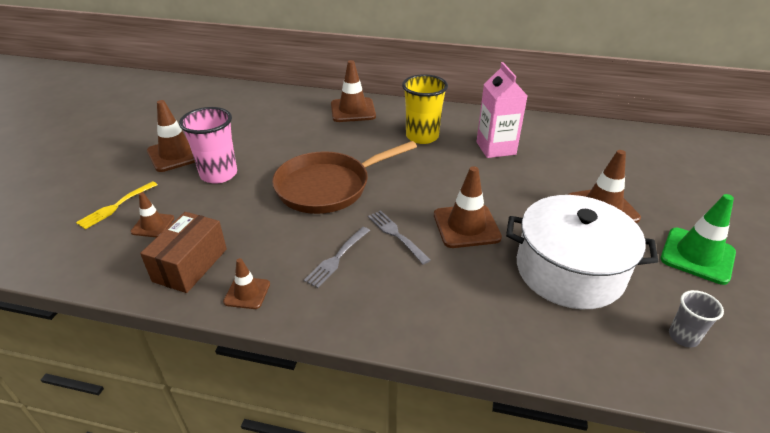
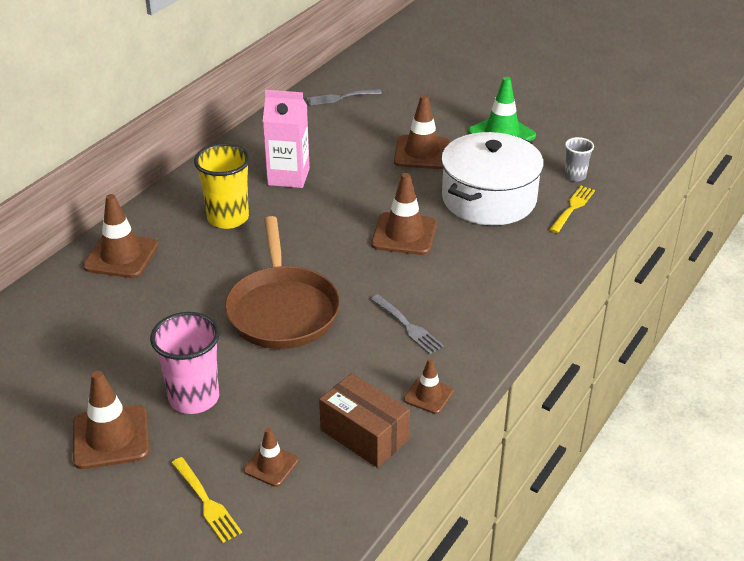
camera: 70 degrees left, 0 degrees up
grey fork [368,210,431,265] -> grey fork moved to [306,89,382,106]
none -> yellow fork [549,186,595,233]

